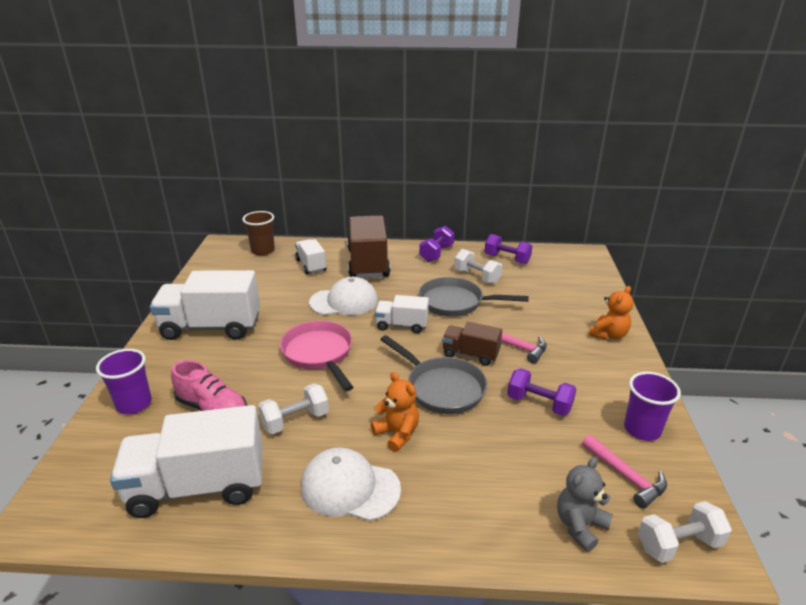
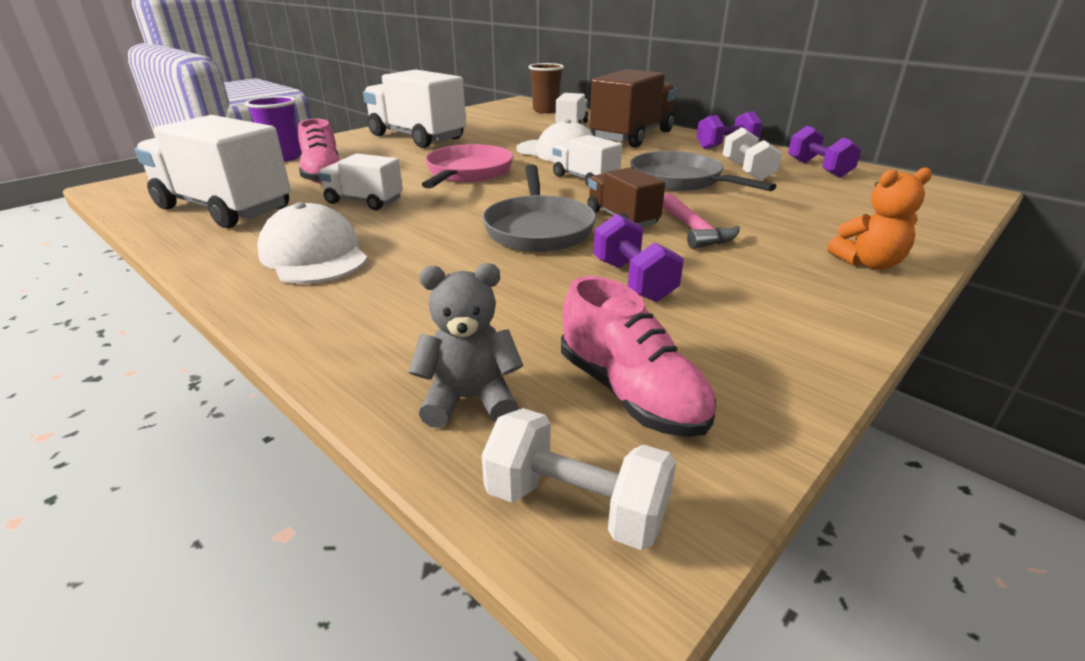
camera: 40 degrees right, 0 degrees up
white dumbbell [258,383,329,434] -> white truck [318,153,403,210]
orange teddy bear [371,372,419,452] -> none
pink hammer [582,435,667,509] -> pink shoe [561,276,716,437]
purple cup [624,372,681,441] -> none

